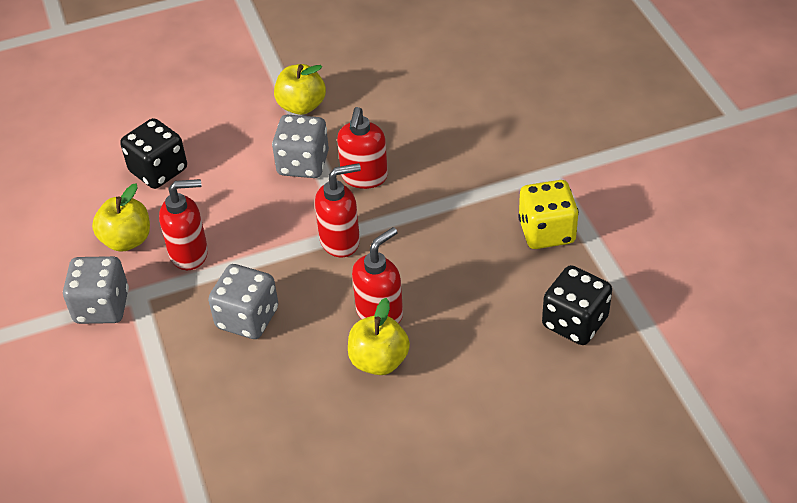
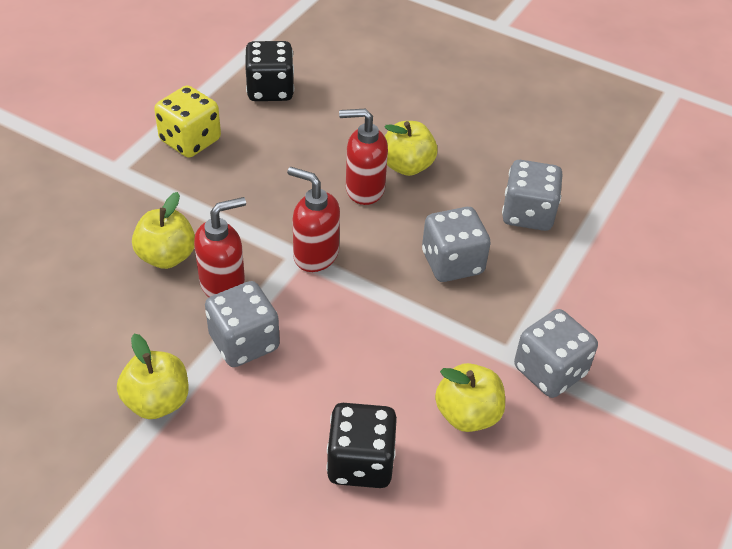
camera: 135 degrees left, 0 degrees up
red soap dispenser [159,179,208,270] -> none
none -> yellow apple [132,192,195,269]
none -> grey dice [502,160,563,231]

